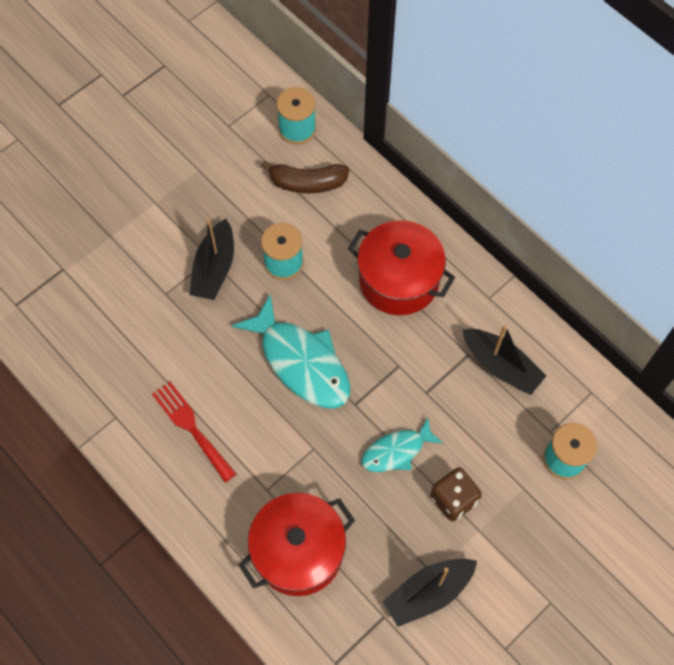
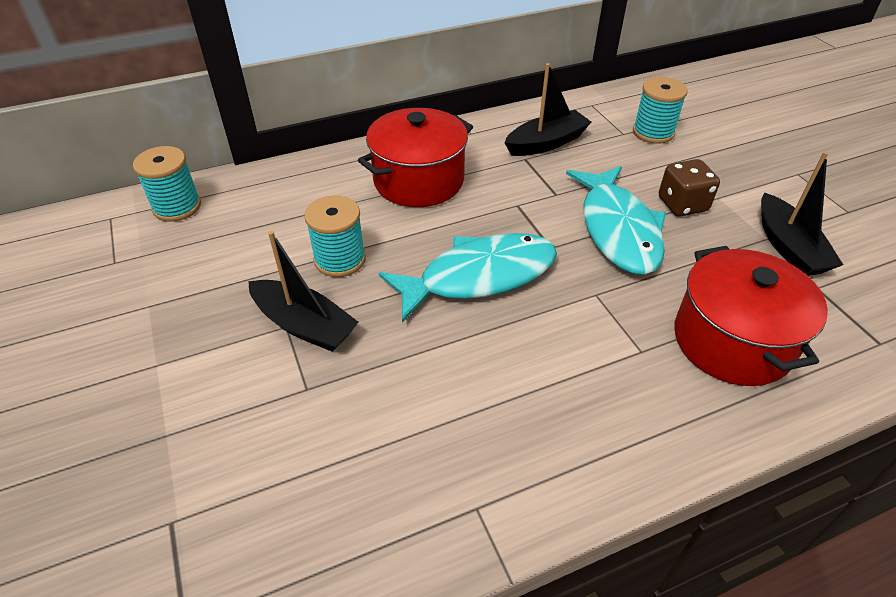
camera: 70 degrees left, 20 degrees down
red fork [152,382,236,483] -> none
brown banana [261,160,349,193] -> none
turquoise fish [361,418,443,472] -> turquoise fish [566,166,666,275], size x1.73

